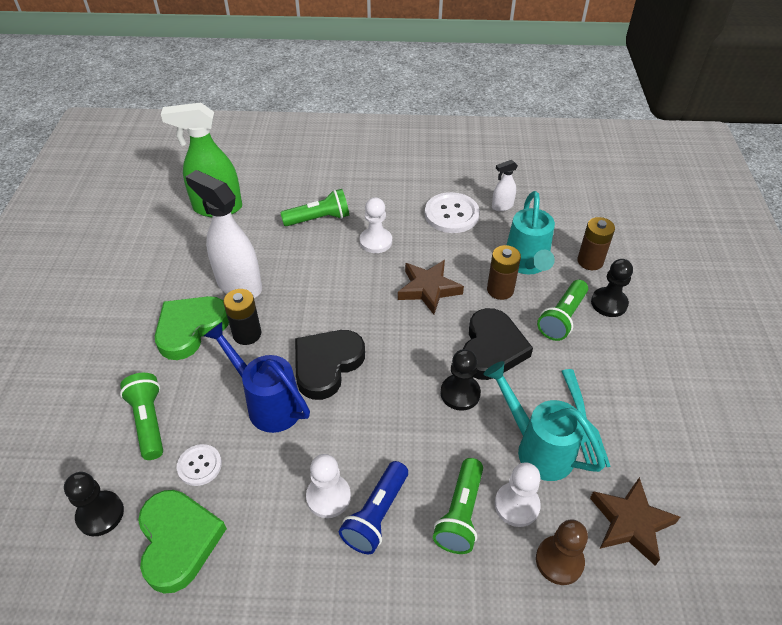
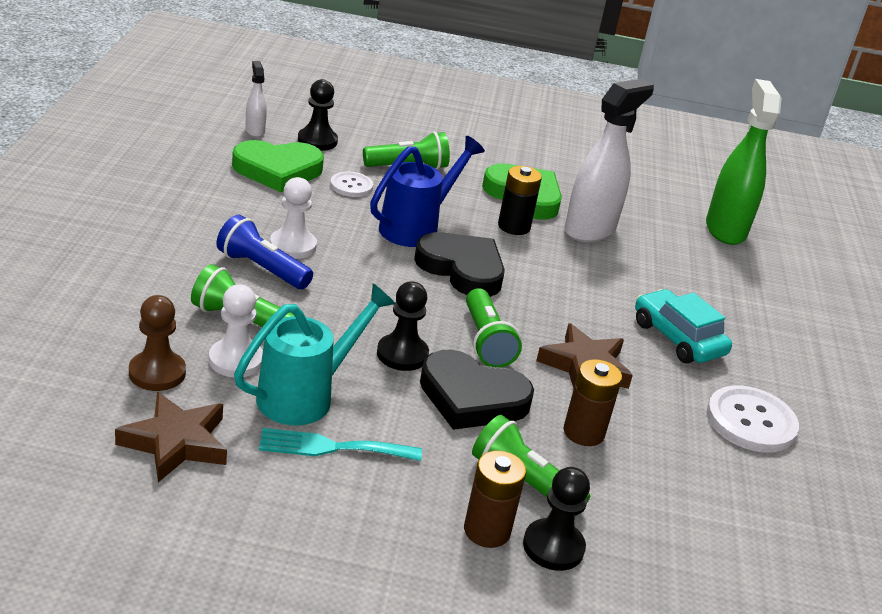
camera: 90 degrees right, 15 degrees down
green flashlight [280,189,349,226] -> green flashlight moved to [466,288,522,367]
white pawn [359,197,392,253] -> turquoise car [635,289,732,364]
white spray bottle [492,160,518,211] -> white spray bottle moved to [245,61,267,137]
turquoise watering can [507,191,555,274] -> none
brown battery [577,217,615,270] -> brown battery moved to [464,450,526,548]

